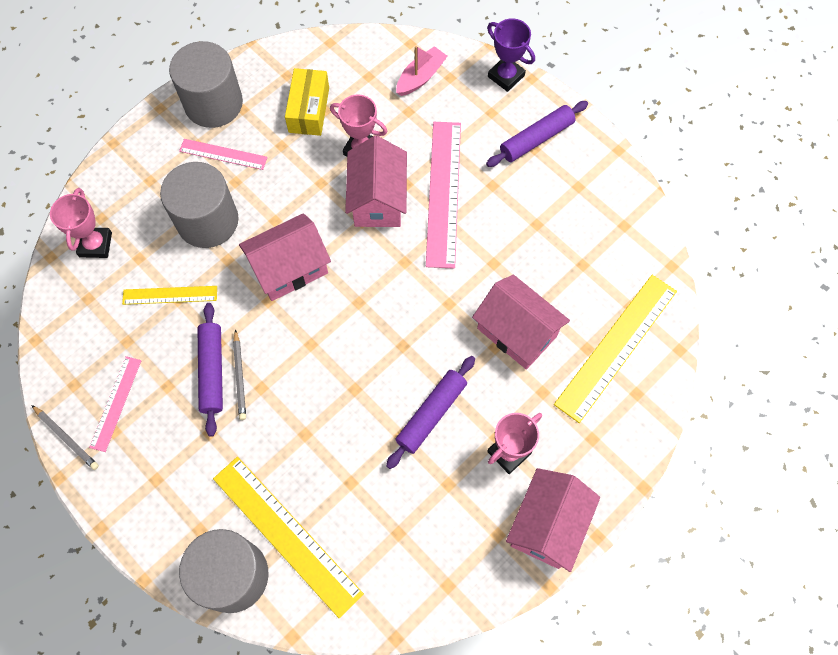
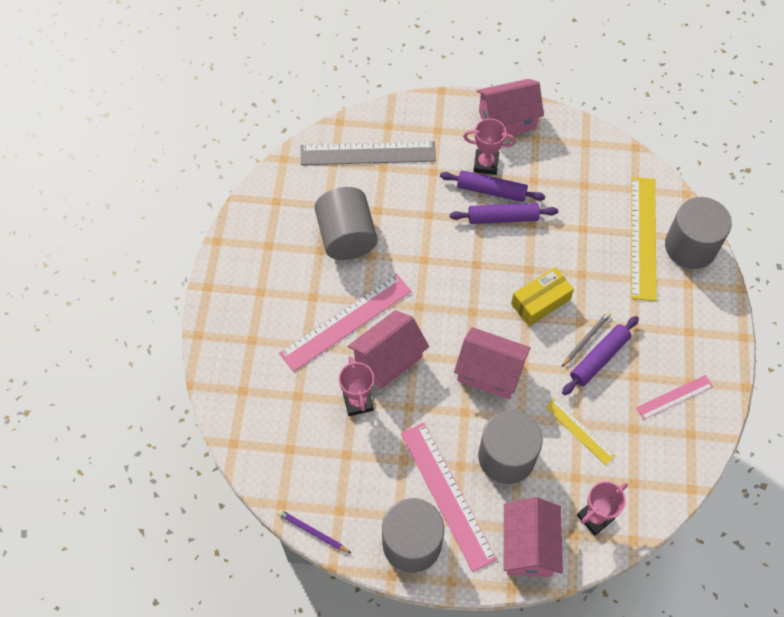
camera: 130 degrees left, 5 degrees down
grey pencil [32,405,99,470] -> none
pink ruler [179,139,268,170] -> pink ruler [401,422,497,572], size x1.84
yellow box [285,68,329,136] -> yellow box moved to [511,267,574,326]
pink boat [396,46,447,96] -> none
pink house [472,275,570,370] -> pink house moved to [504,497,563,577]
purple rolling pin [486,101,588,167] -> purple rolling pin moved to [440,170,545,202]
purple trophy [487,18,535,92] -> none
yellow ruler [554,275,677,423] -> grey ruler [300,141,436,165]
none -> purple pencil [277,510,352,554]
none -> grey cylinder [315,187,378,260]

